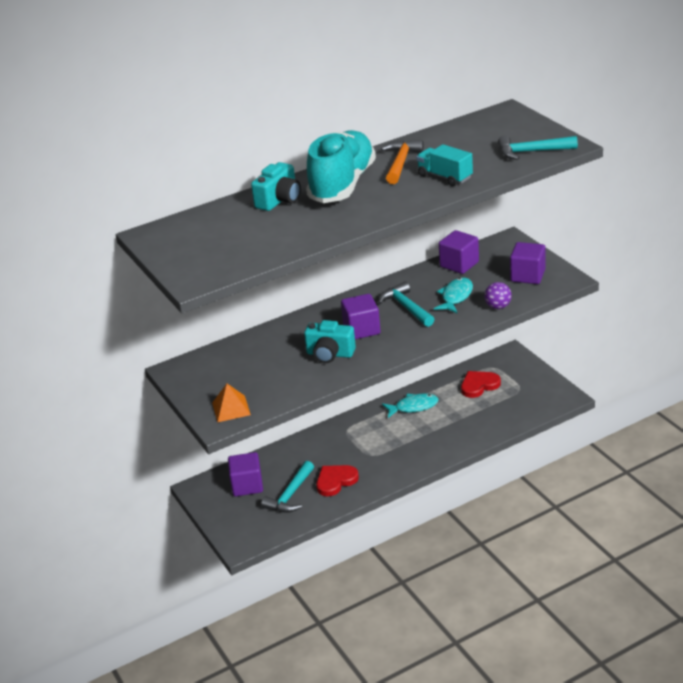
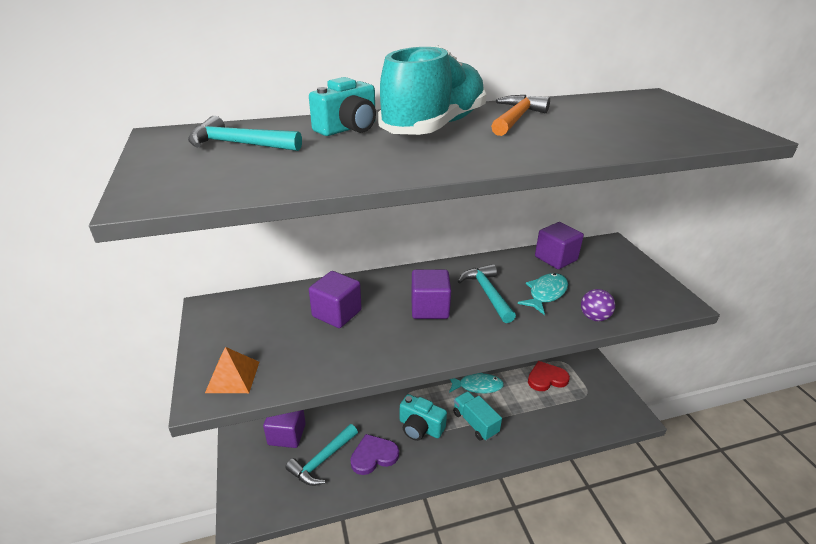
camera: 10 degrees right, 0 degrees up
turquoise camera [304,320,356,363] -> turquoise camera moved to [400,394,447,441]
red heart [316,465,359,496] -> purple heart [350,434,399,475]
turquoise truck [416,144,473,186] -> turquoise truck moved to [453,391,502,441]
turquoise hammer [498,135,578,160] -> turquoise hammer moved to [188,116,302,151]
purple cube [510,242,546,284] -> purple cube moved to [309,271,362,328]

